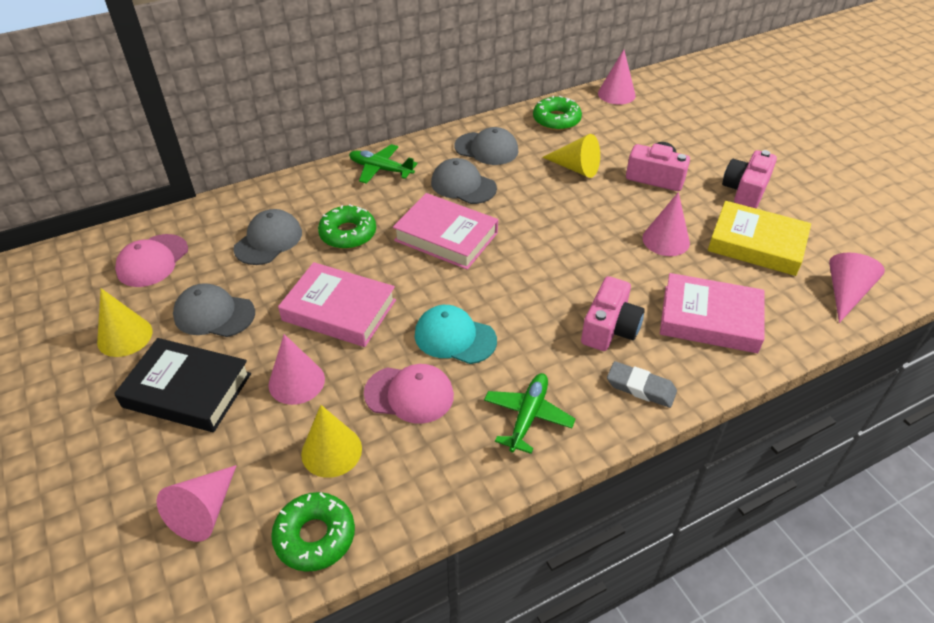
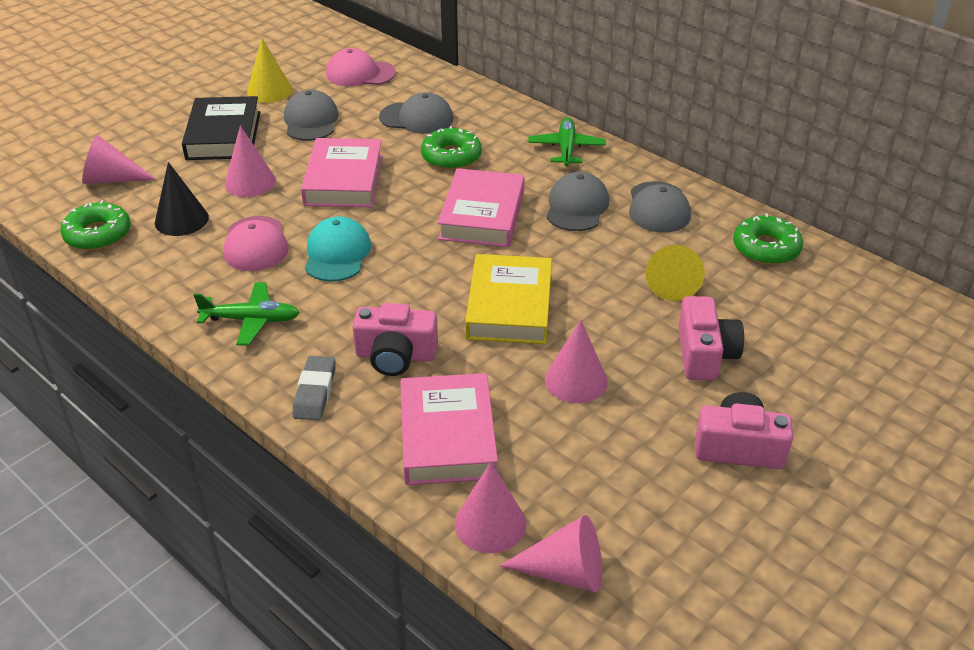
camera: 70 degrees right, 5 degrees down
yellow cone [301,405,362,478] -> black cone [155,162,209,236]
pink cone [598,50,636,105] -> pink cone moved to [455,462,526,553]
yellow book [708,201,811,276] -> yellow book moved to [465,254,552,344]

